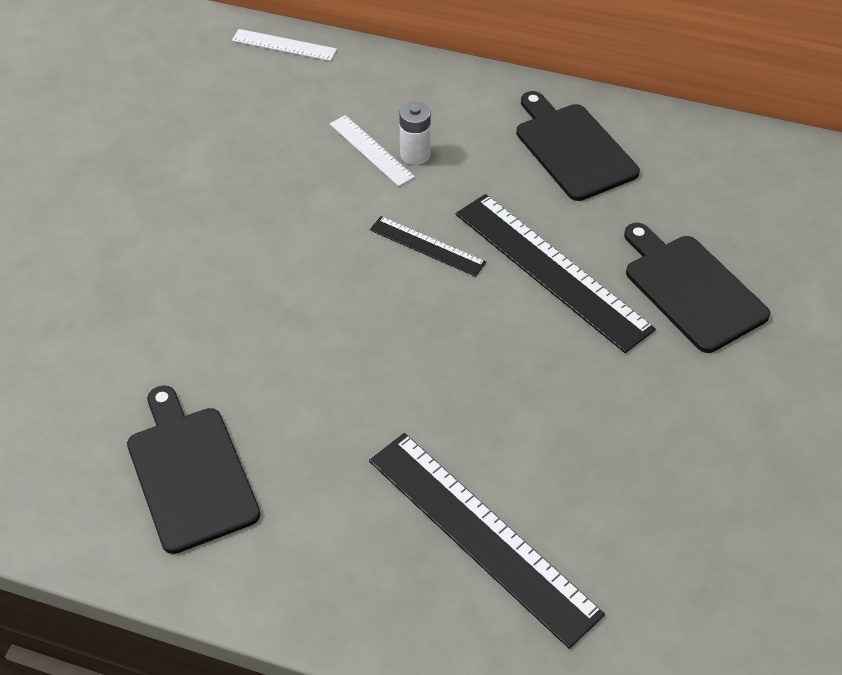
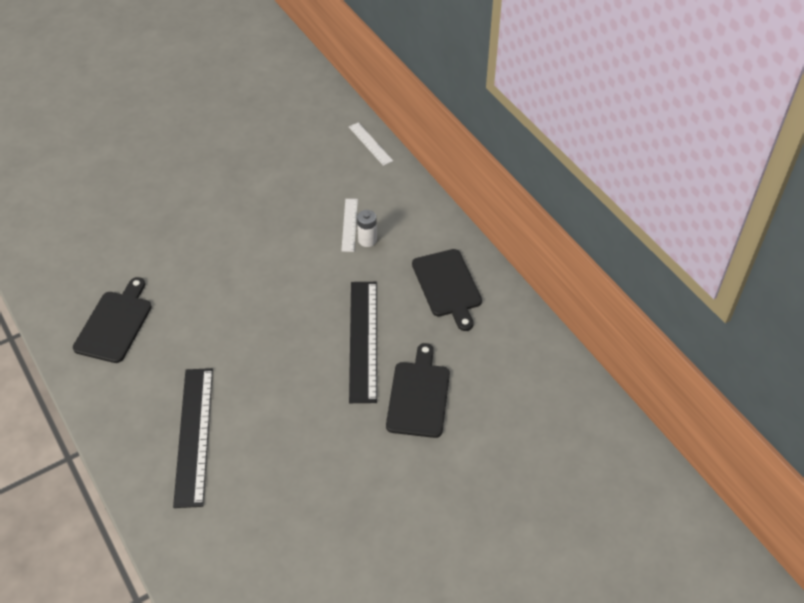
camera: 40 degrees right, 0 degrees up
black ruler [370,216,486,277] -> none
black cutting board [516,91,640,201] -> black cutting board turned 150 degrees clockwise [412,249,482,331]

